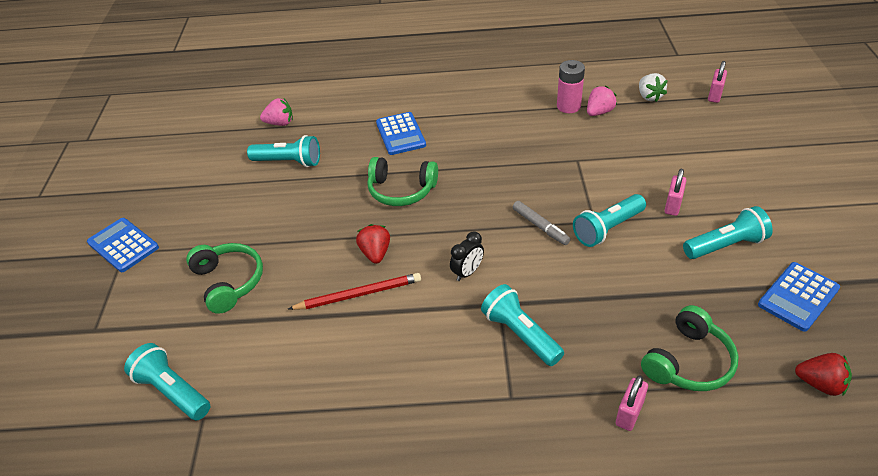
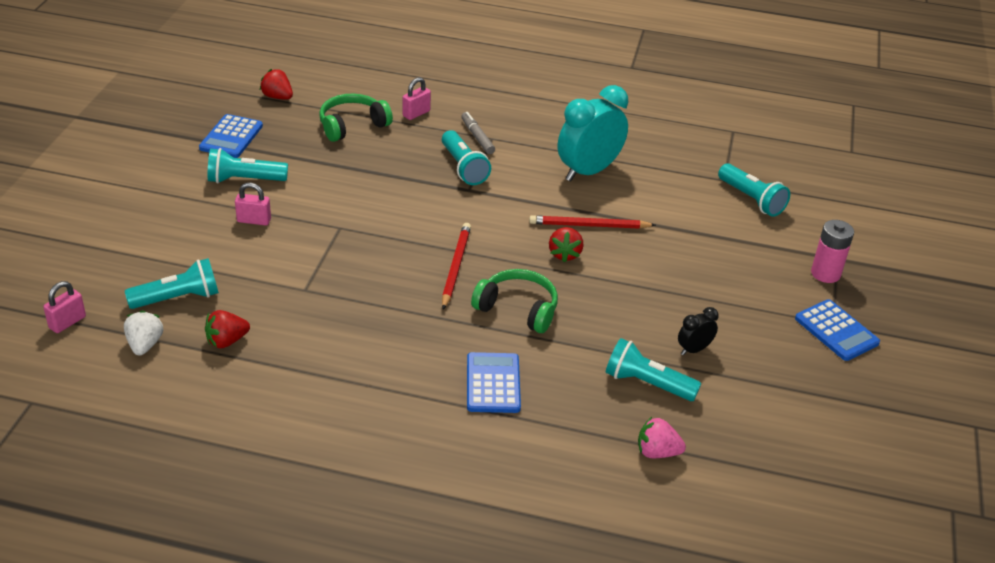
camera: 170 degrees left, 5 degrees down
green headphones [186,243,263,314] -> none
black clock [450,231,484,281] -> black clock moved to [678,307,719,355]
grey marker [513,201,571,245] -> grey marker moved to [461,112,495,154]
pink battery [557,60,585,113] -> pink battery moved to [811,220,854,283]
turquoise flashlight [573,194,646,247] -> turquoise flashlight moved to [125,258,219,309]
pink strawberry [587,86,617,116] -> red strawberry [205,310,250,349]
pink padlock [664,169,687,216] -> pink padlock turned 60 degrees clockwise [235,183,271,225]
blue calculator [758,262,840,332] -> blue calculator turned 135 degrees clockwise [199,114,263,158]
none -> red pencil [442,223,471,309]
none -> turquoise clock [558,85,628,181]

